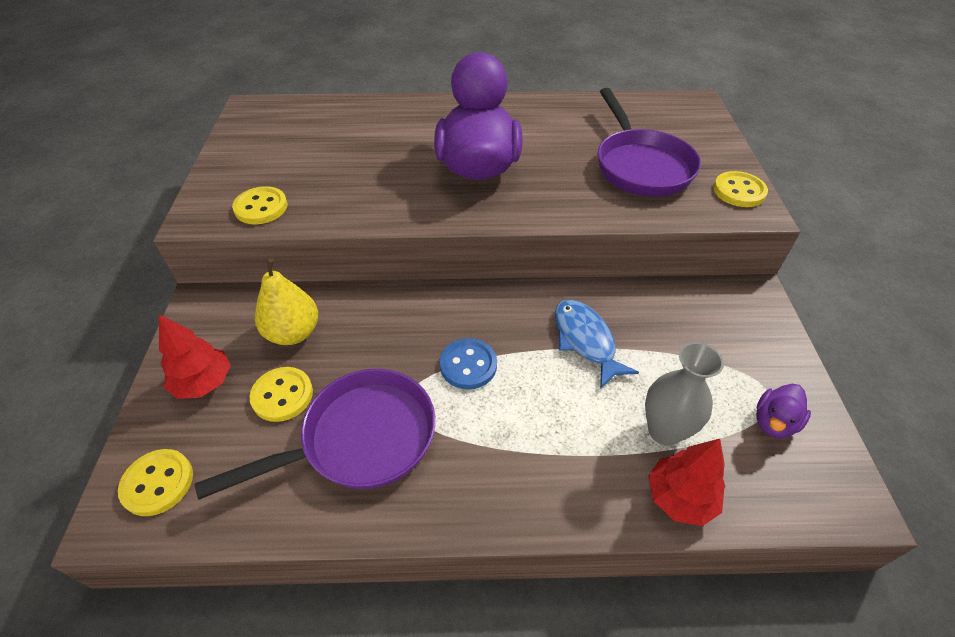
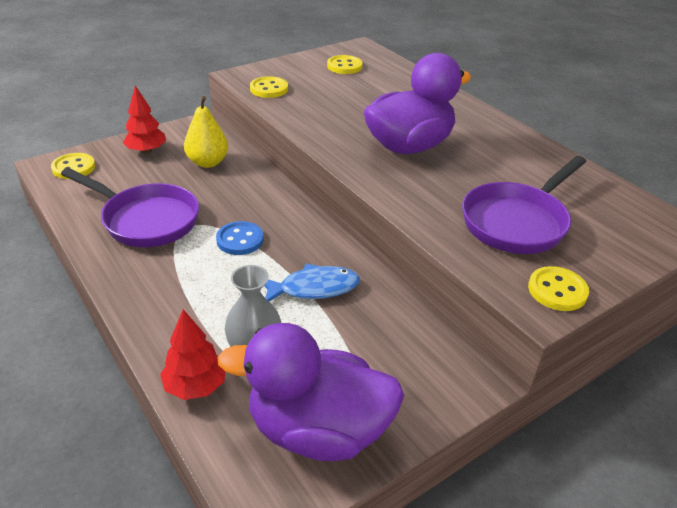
camera: 55 degrees right, 10 degrees down
yellow button [249,367,313,422] -> yellow button moved to [327,55,363,74]
blue fish [555,299,639,389] -> blue fish turned 45 degrees clockwise [264,264,360,302]
purple duck [756,384,811,438] -> purple duck [217,323,404,461], size x2.36

